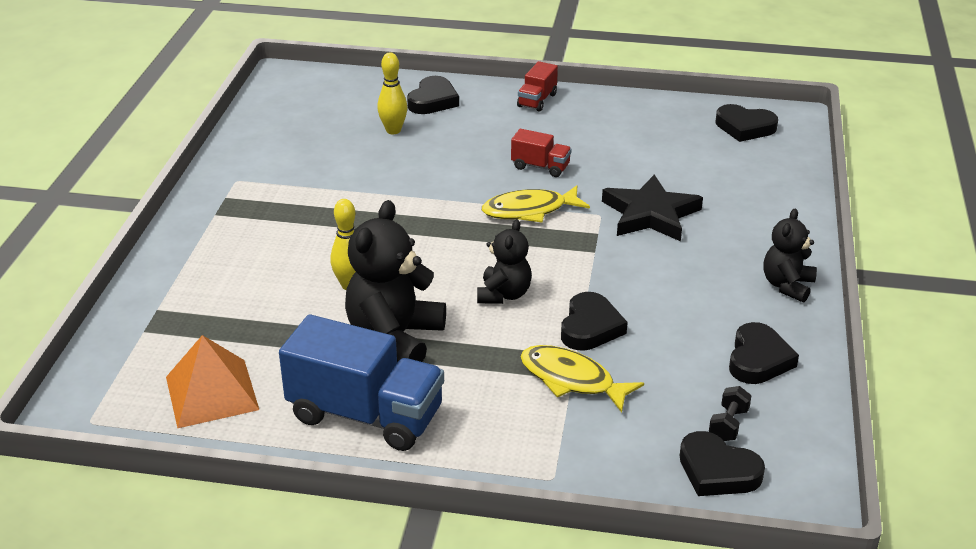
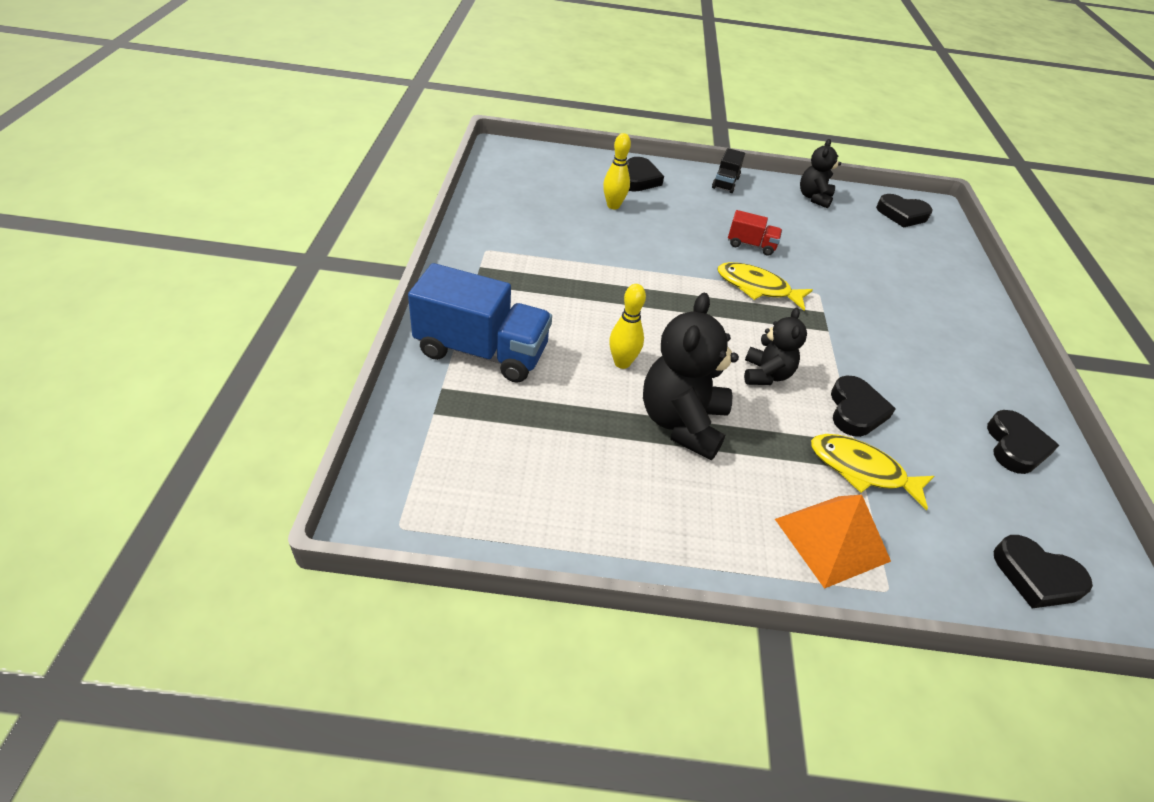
camera: 10 degrees left, 10 degrees up
orange pyramid [166,335,259,428] -> orange pyramid moved to [775,495,891,589]
blue truck [279,315,444,451] -> blue truck moved to [408,263,552,383]
yellow fish [482,186,590,223] -> yellow fish turned 45 degrees clockwise [718,262,813,311]
red truck [517,61,558,112] -> black truck [712,148,745,193]
black star [602,174,703,241] -> none
black dumbbell [709,386,752,441] -> none
black teddy bear [763,209,817,302] -> black teddy bear moved to [800,139,841,208]

